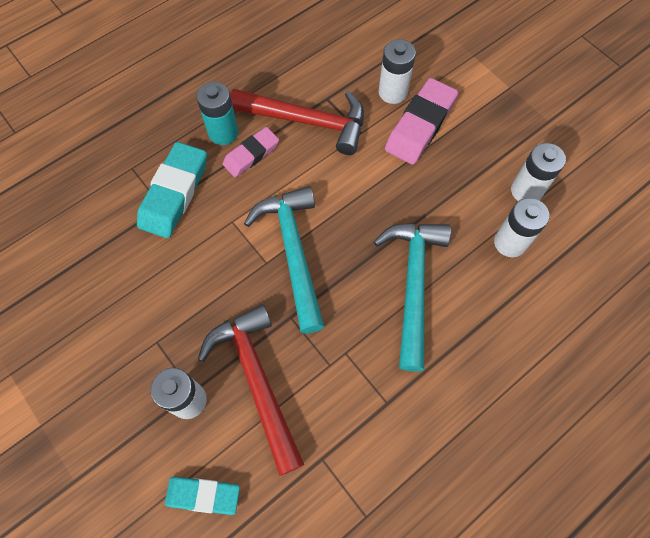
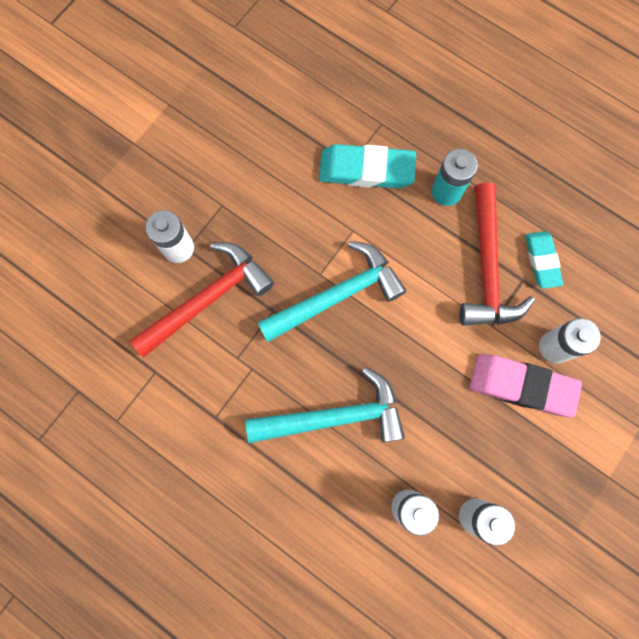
camera: 75 degrees right, 10 degrees up
turquoise eraser [165,476,240,515] -> turquoise eraser moved to [525,231,563,289]
pink eraser [223,127,279,177] -> none

